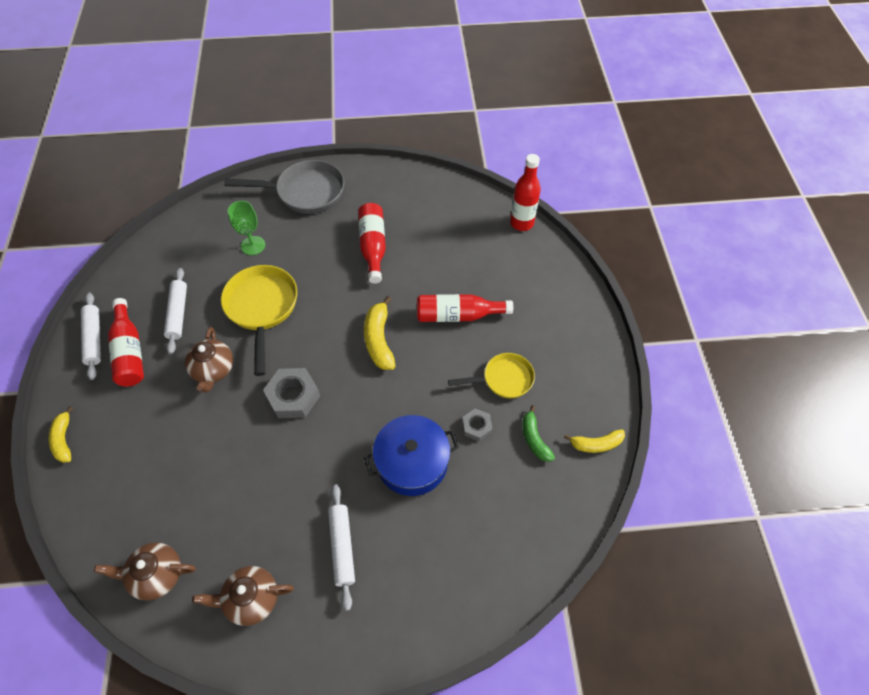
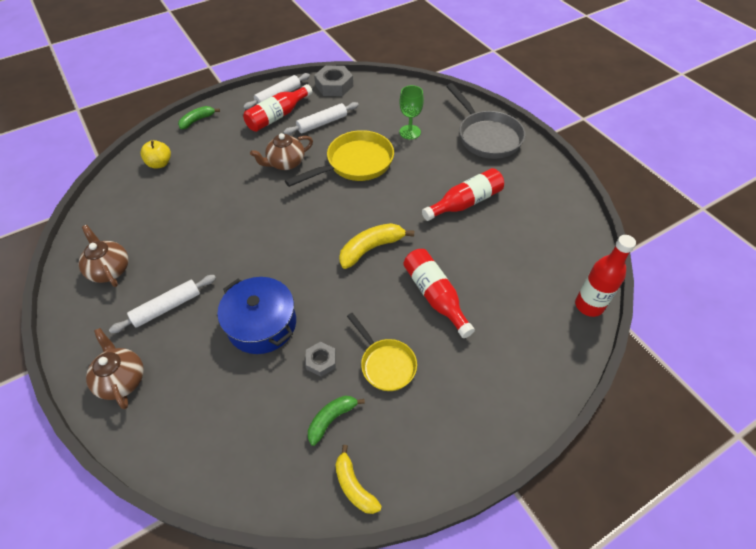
camera: 65 degrees right, 5 degrees down
yellow banana [49,406,73,463] -> green banana [178,106,220,129]
brown teapot [94,542,196,601] -> brown teapot moved to [86,328,144,409]
grey nut [263,368,320,418] -> grey nut moved to [314,66,353,96]
none -> yellow apple [140,140,171,168]

